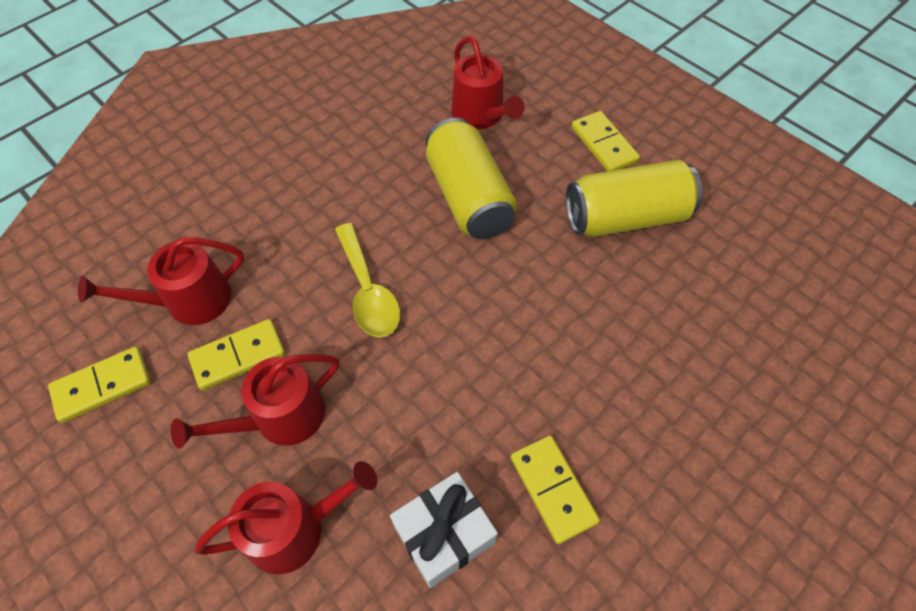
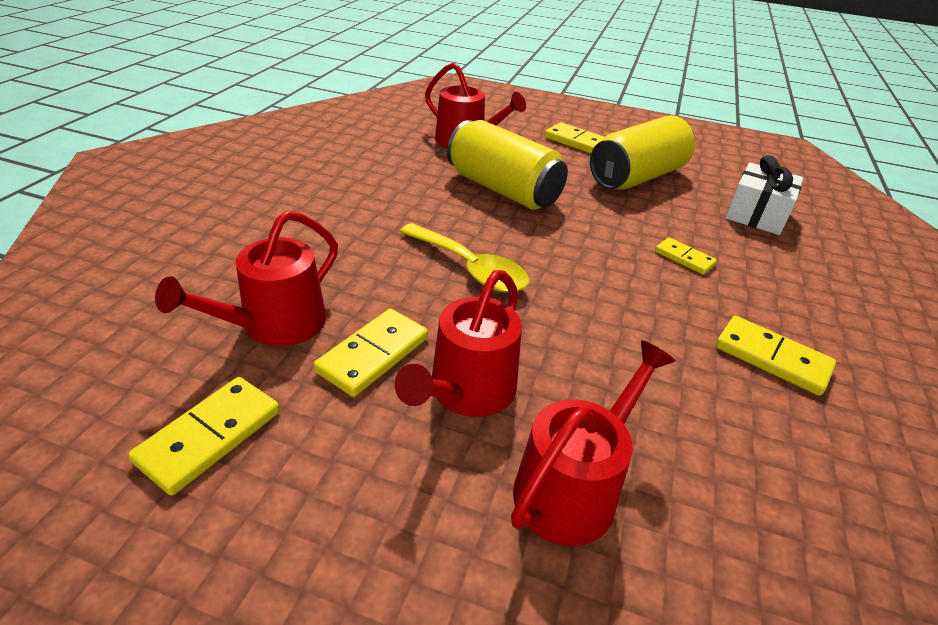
camera: 30 degrees left, 20 degrees down
white gift [390,472,498,588] -> white gift moved to [725,155,803,235]
none -> yellow domino [655,237,717,275]

